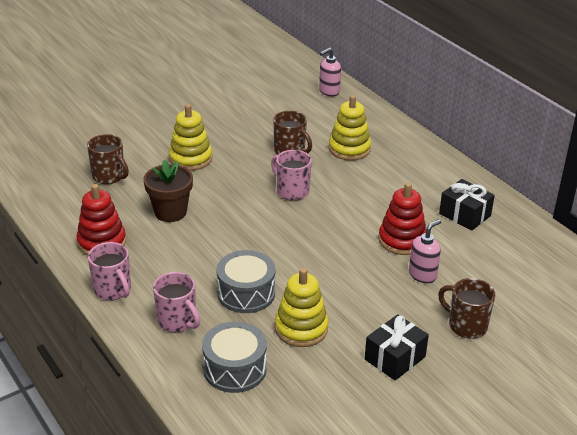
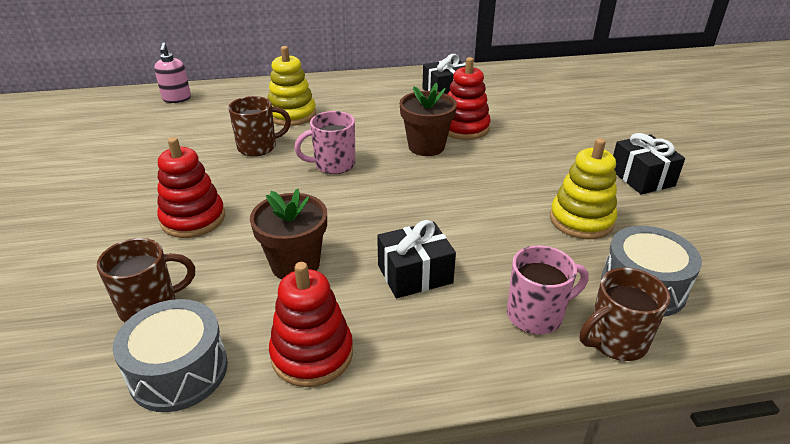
camera: 65 degrees left, 0 degrees up
pink mug [88,242,131,300] -> none
yellow stacking toy [169,104,212,171] -> red stacking toy [157,137,225,238]
grey drum [216,250,275,313] -> grey drum moved to [113,299,228,412]
pink soap dispenser [409,219,441,283] -> none
brown mug [438,278,495,339] -> brown mug moved to [580,268,670,361]
none -> black gift [377,220,456,298]
none -> brown flower pot [400,83,457,156]

